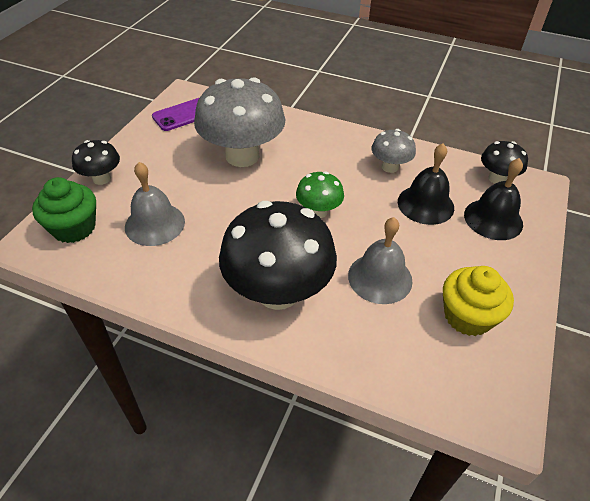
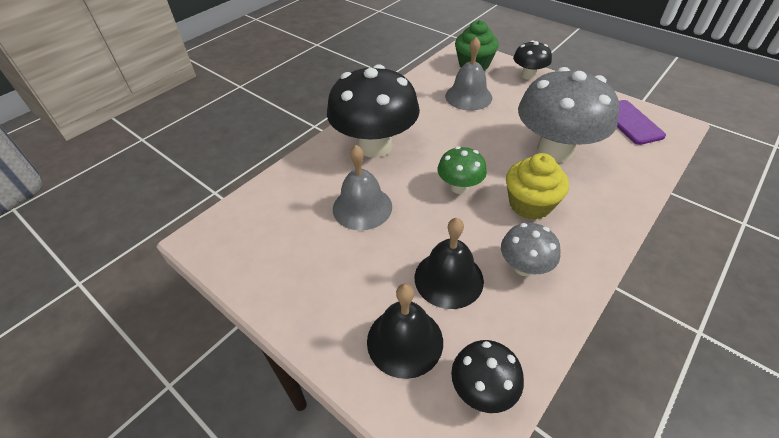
camera: 110 degrees right, 0 degrees up
yellow cupcake [443,266,514,336] -> yellow cupcake moved to [506,153,569,220]

